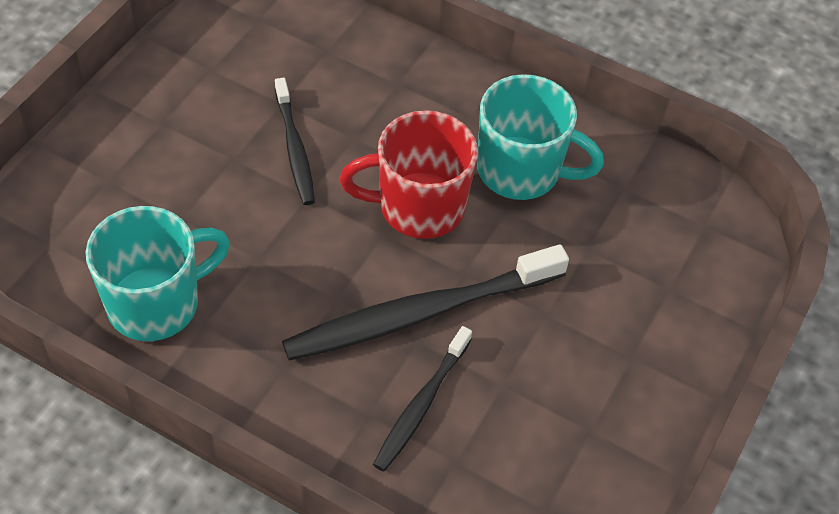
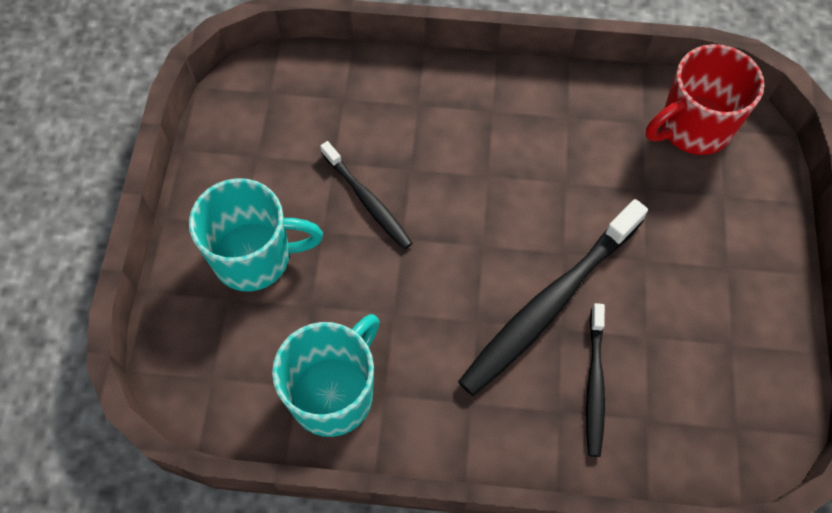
camera: 20 degrees left, 10 degrees up
red mug [340,110,478,239] -> red mug moved to [646,44,764,155]
turquoise mug [477,74,604,200] -> turquoise mug moved to [189,178,323,292]

